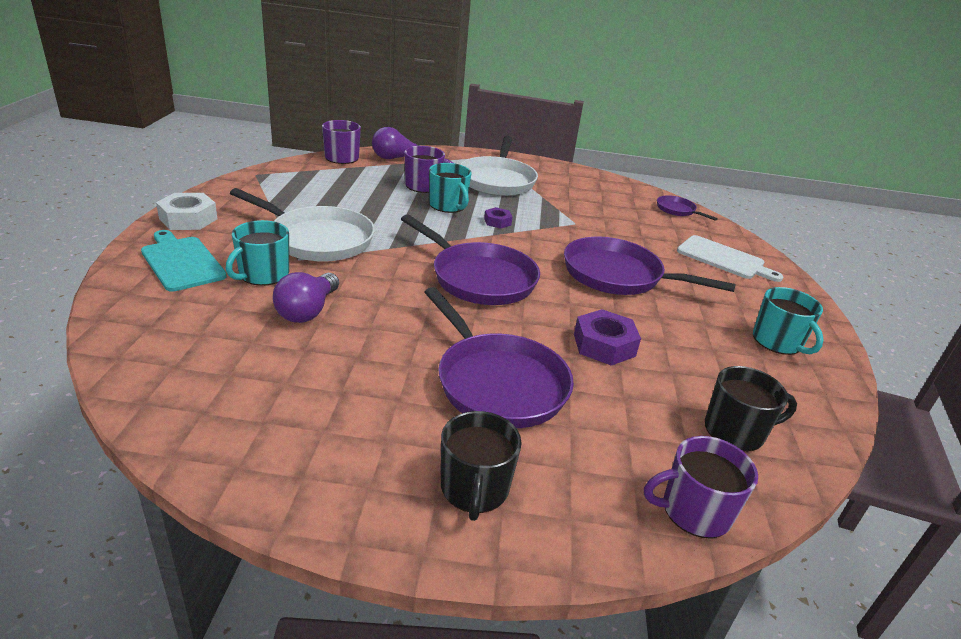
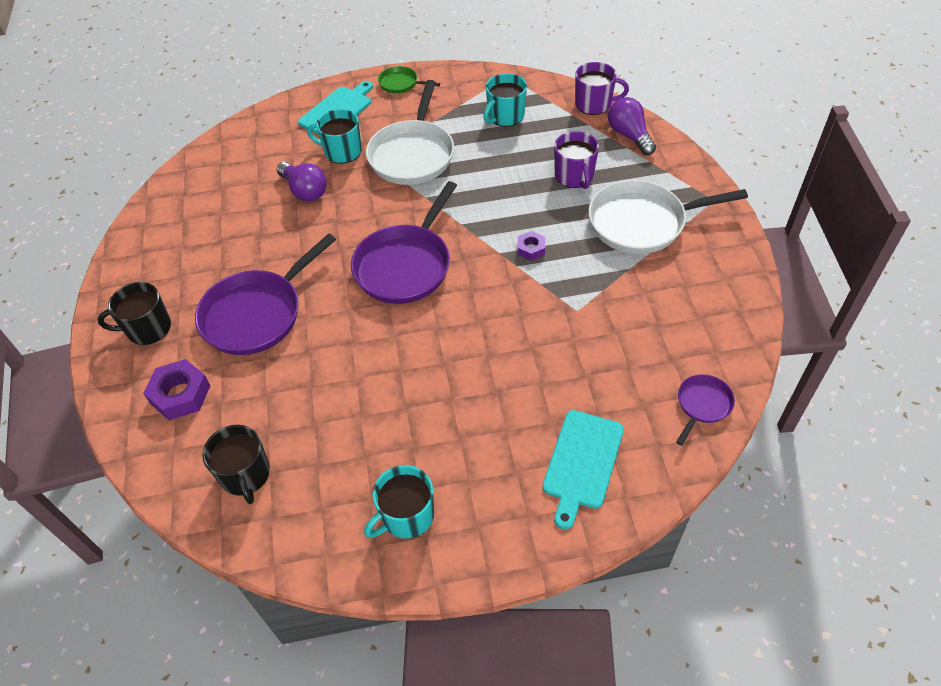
camera: 80 degrees right, 20 degrees up
white nut [156,193,217,230] -> green pan [378,66,440,93]
purple light bulb [273,272,339,323] -> purple light bulb turned 135 degrees counterclockwise [277,162,327,201]
turquoise mug [429,163,471,213] -> turquoise mug moved to [483,73,527,127]
purple pan [564,237,736,295] -> none
purple nut [574,309,641,366] -> purple nut moved to [143,359,210,420]
purple mug [644,436,758,539] -> none
white cutting board [677,235,784,282] -> turquoise cutting board [542,410,624,530]

